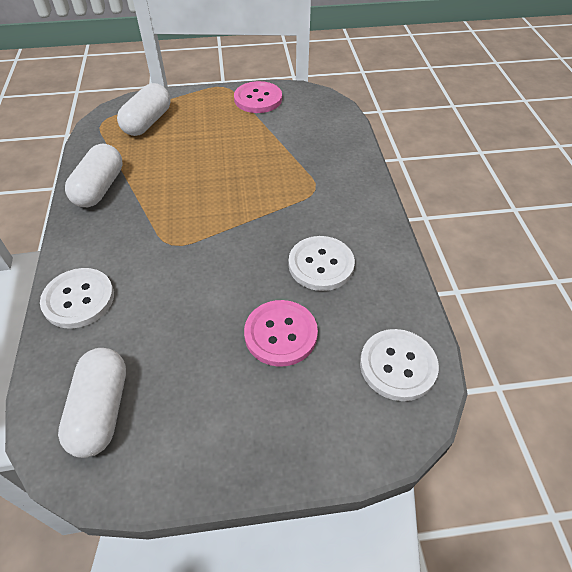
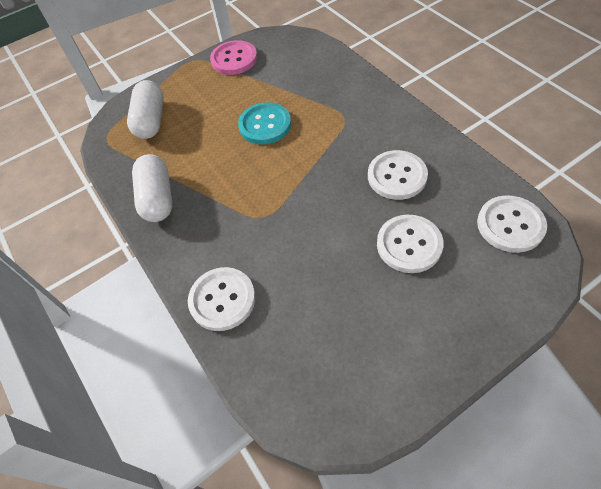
camera: 20 degrees left, 5 degrees up
white capsule [58,348,126,458] -> none
pink button [244,300,318,367] -> white button [377,215,444,273]
none -> turquoise button [238,103,291,145]

